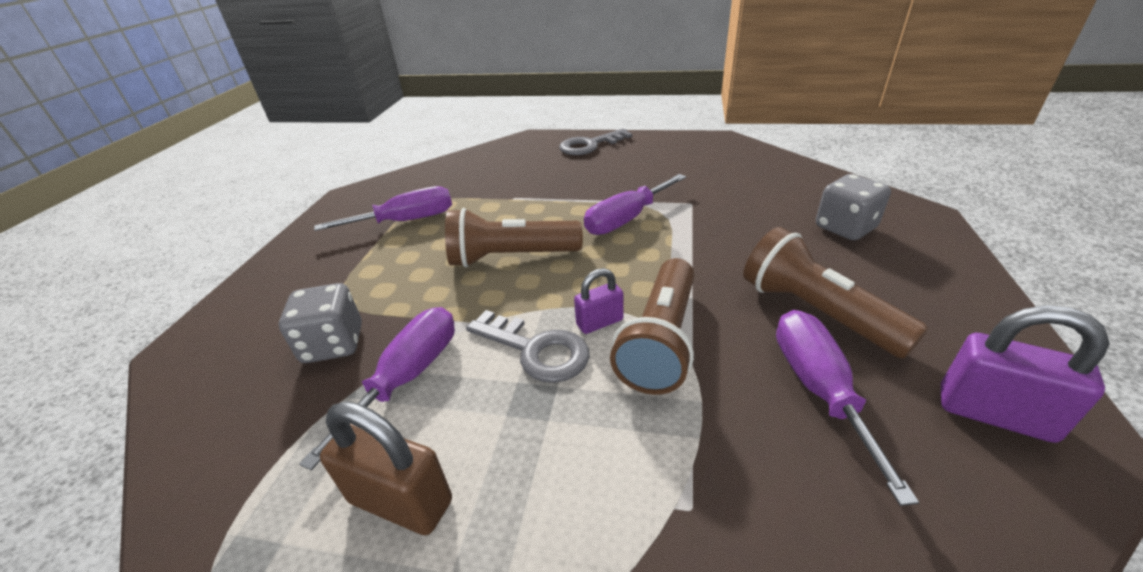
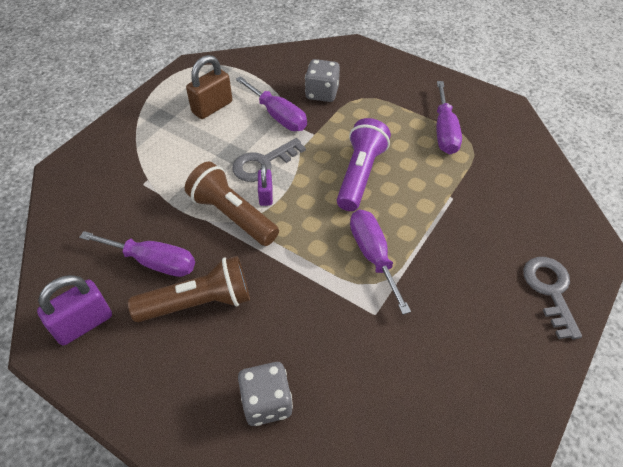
camera: 110 degrees right, 15 degrees up
brown flashlight [445,208,583,267] -> purple flashlight [337,118,391,211]

